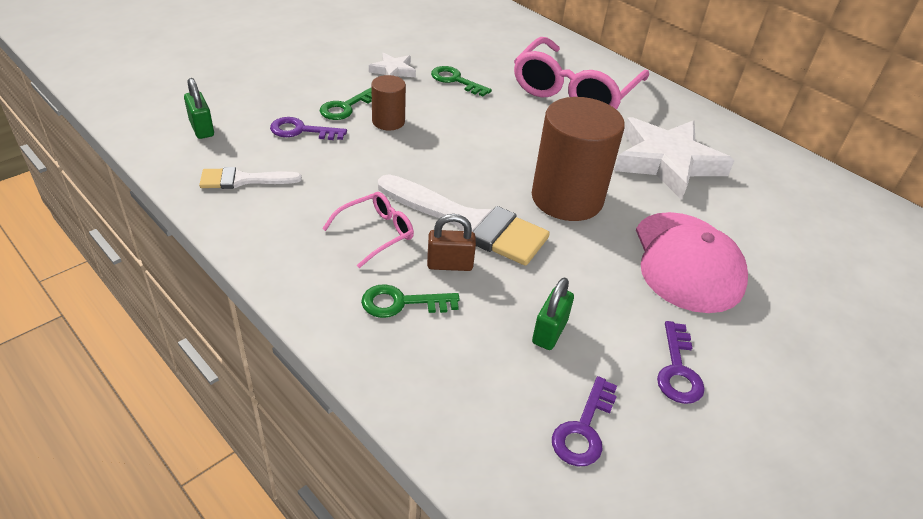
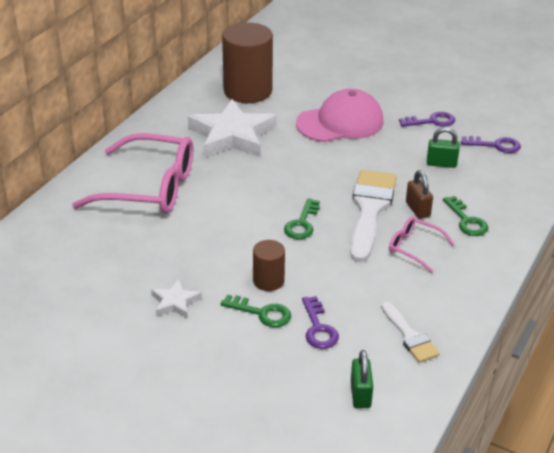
camera: 105 degrees left, 5 degrees down
green padlock [184,78,214,139] -> green padlock turned 45 degrees counterclockwise [351,350,373,408]
green key [431,66,492,96] -> green key moved to [284,198,320,239]
brown cylinder [532,97,625,221] -> brown cylinder moved to [222,23,273,103]

